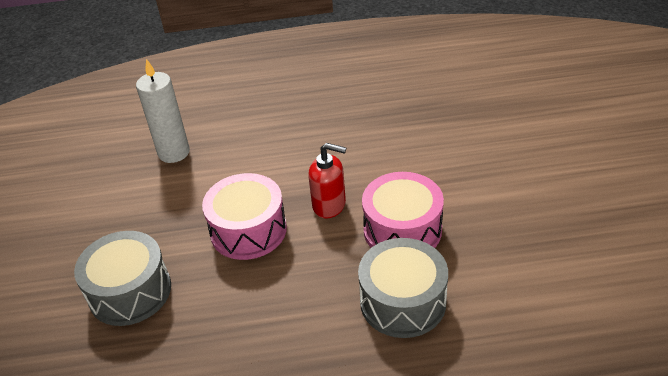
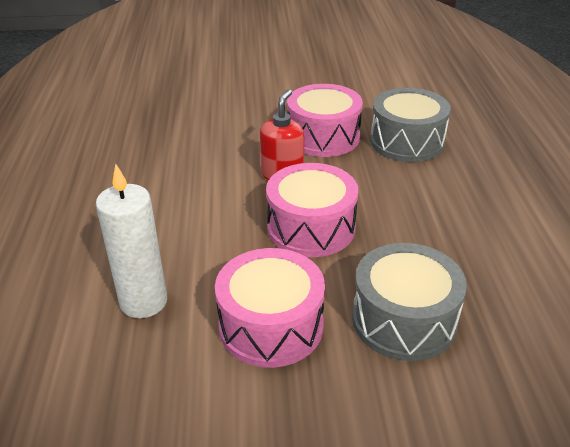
camera: 90 degrees left, 5 degrees down
none -> pink drum [215,248,325,368]

